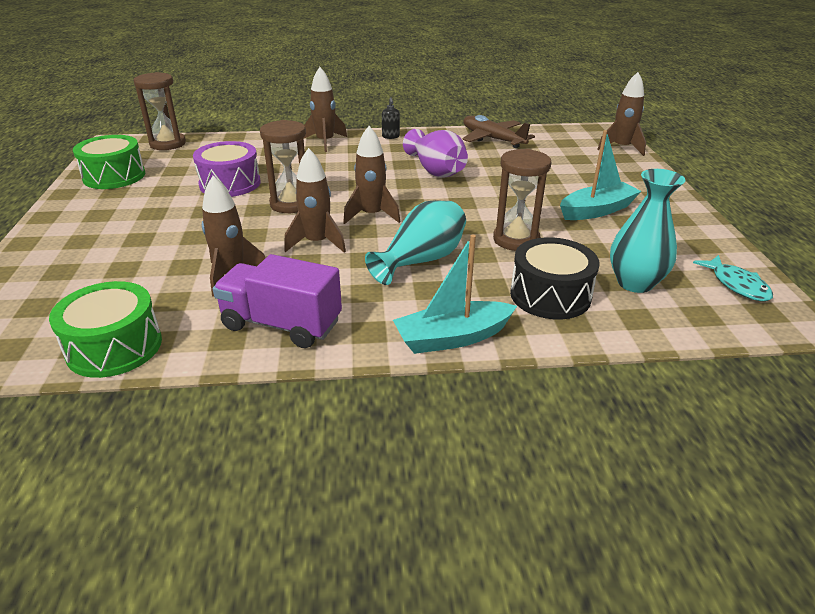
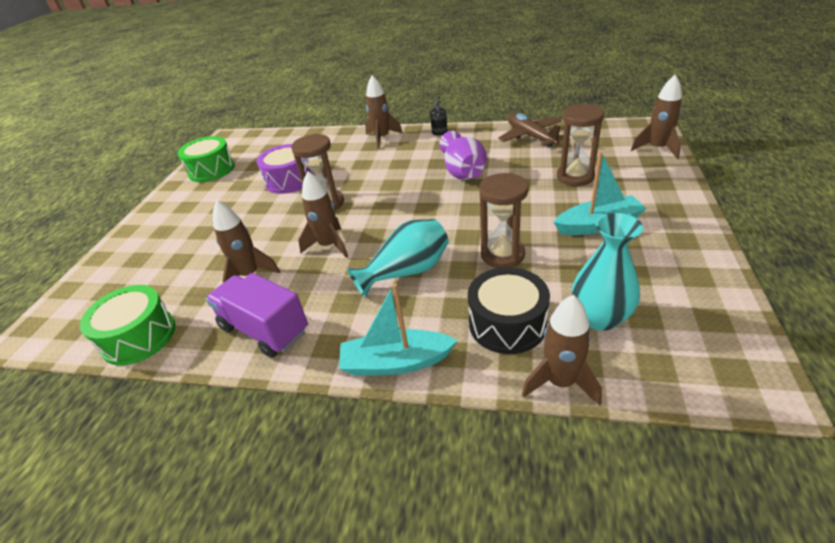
camera: 20 degrees right, 5 degrees up
brown hourglass [133,72,186,150] -> brown hourglass moved to [557,103,604,186]
brown rocket [343,126,400,224] -> brown rocket moved to [522,295,602,406]
turquoise fish [693,255,773,301] -> none

